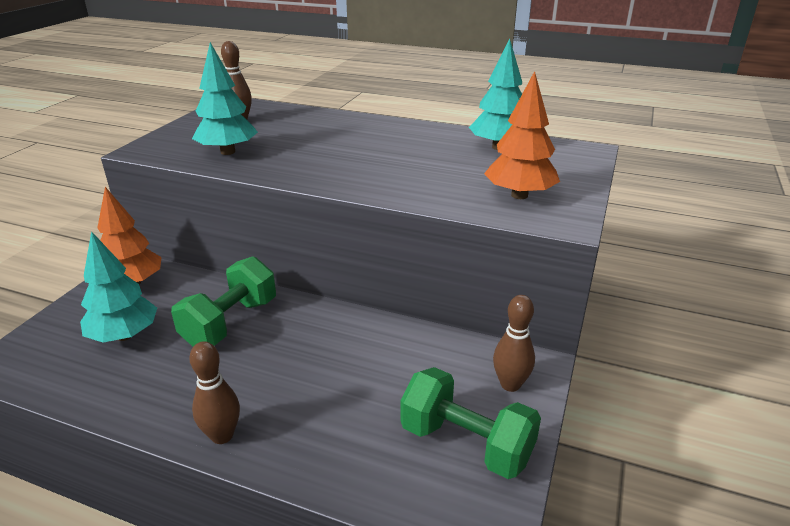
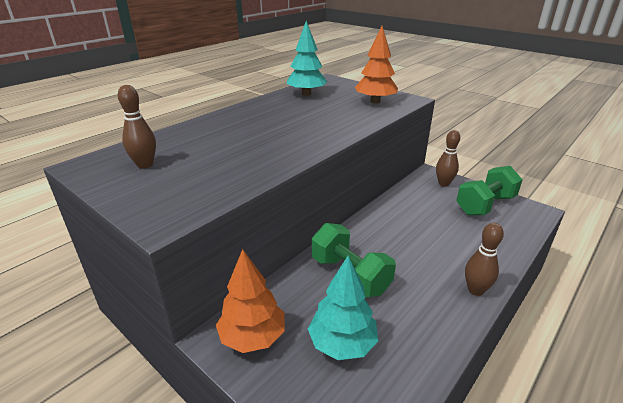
camera: 70 degrees left, 0 degrees up
turquoise tree [192,42,258,155] -> none

